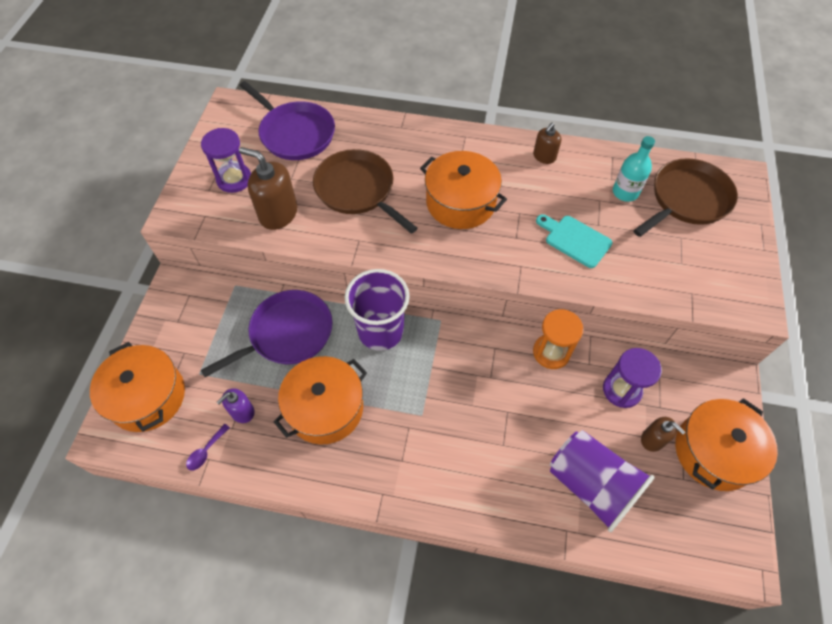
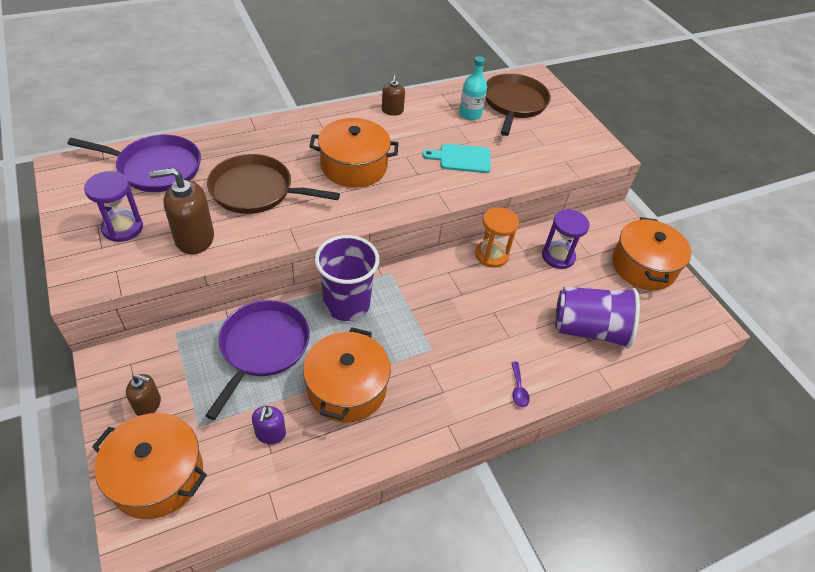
camera: 40 degrees left, 10 degrees down
purple spoon [186,424,230,471] -> purple spoon moved to [511,362,530,408]
brown soap dispenser [641,417,685,452] -> brown soap dispenser moved to [126,374,161,416]

